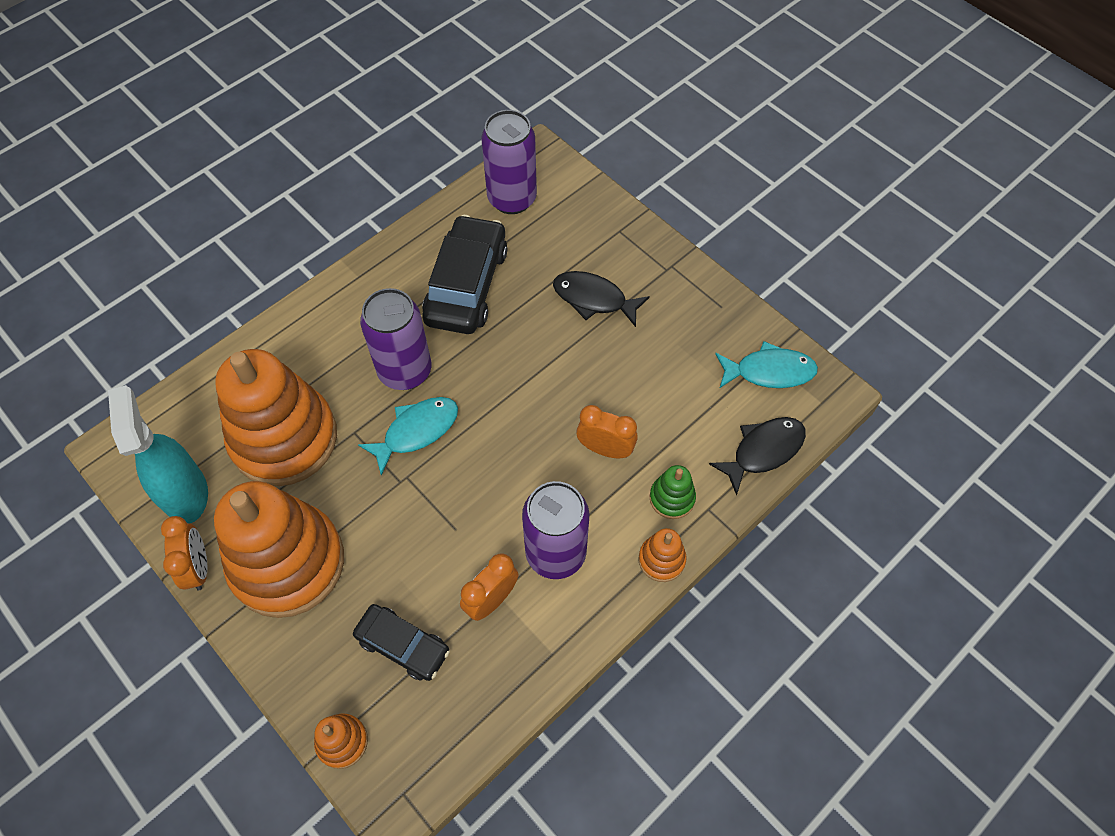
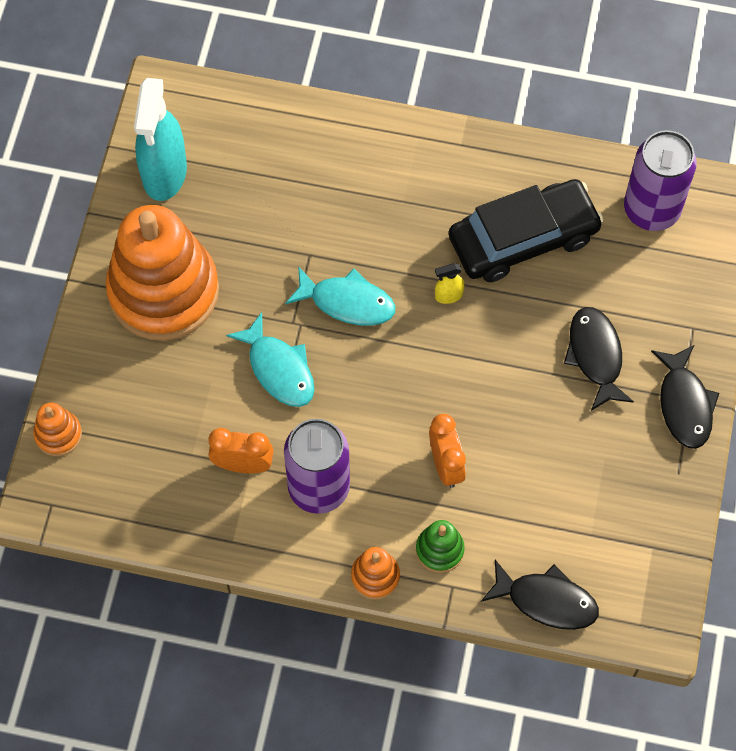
camera: 55 degrees right, 5 degrees up
turquoise spray bottle [108,385,208,523] -> turquoise spray bottle turned 150 degrees clockwise [134,78,187,201]
orange clock [161,516,208,591] -> none
orange stacking toy [215,349,337,486] -> none
black car [353,604,450,681] -> none
purple can [360,288,432,390] -> none
turquoise fish [715,341,818,388] -> turquoise fish moved to [226,312,315,407]
none -> yellow spray bottle [435,263,465,304]
none -> black fish [651,345,719,449]

